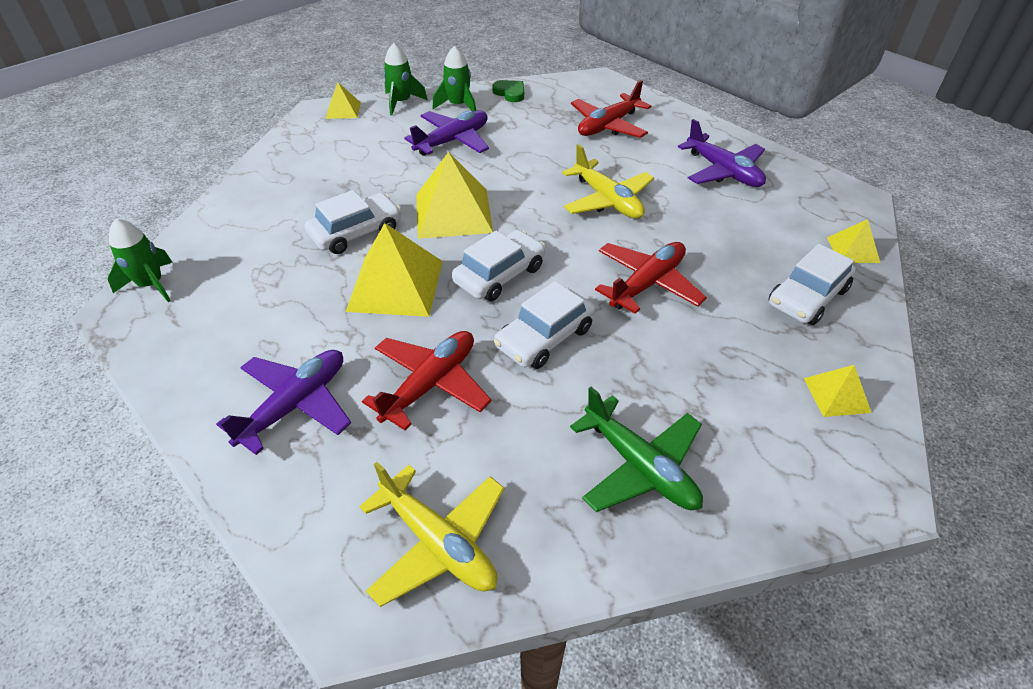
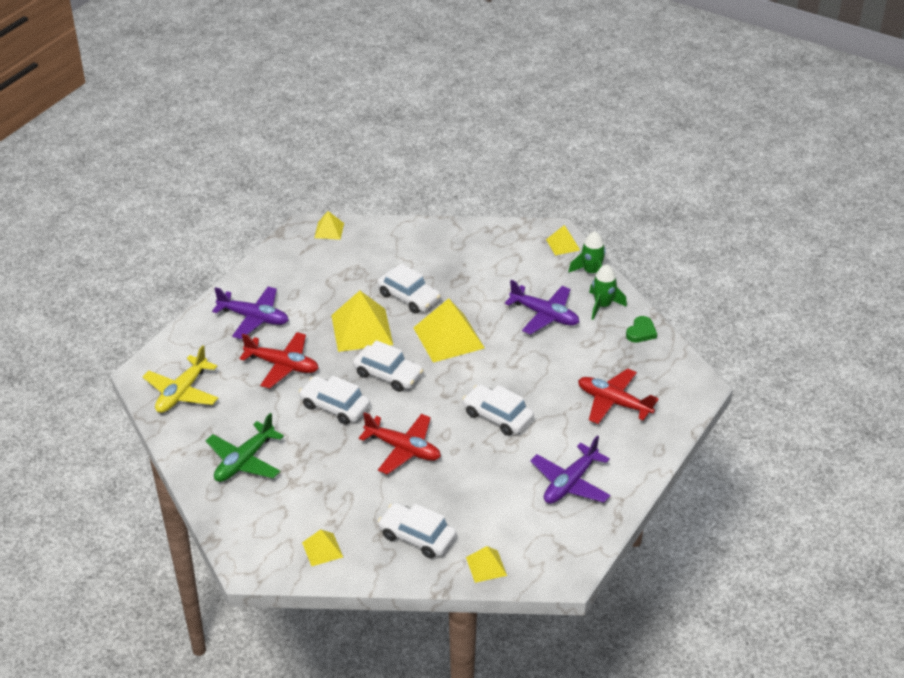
camera: 75 degrees right, 5 degrees down
green rocket [108,219,173,302] -> yellow pyramid [314,211,344,240]
yellow plane [562,144,654,219] -> white car [463,384,534,436]

